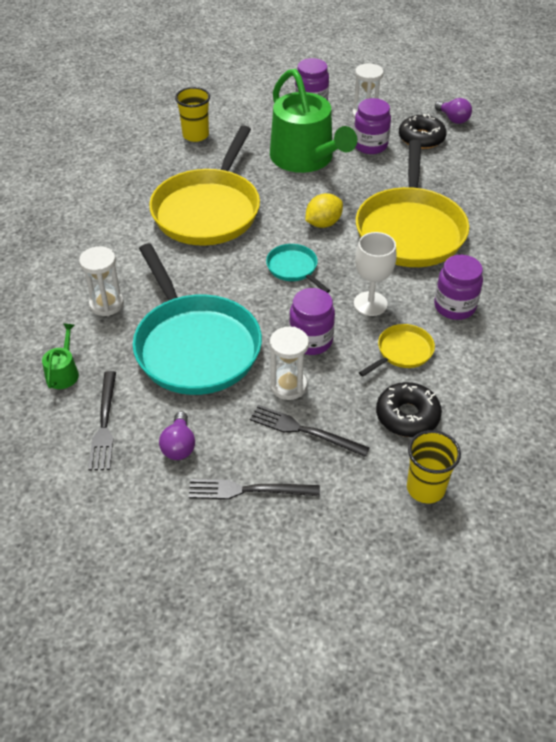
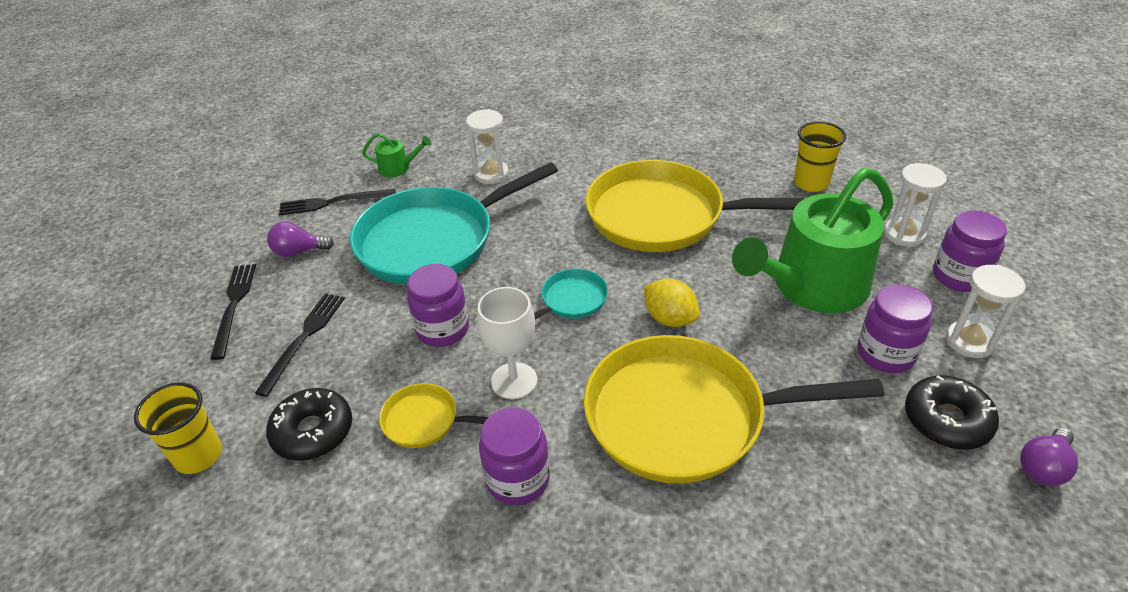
camera: 85 degrees right, 5 degrees down
white hourglass [270,327,309,400] -> white hourglass moved to [884,163,947,247]
yellow pan [359,324,435,377] -> yellow pan turned 150 degrees clockwise [379,383,488,448]

